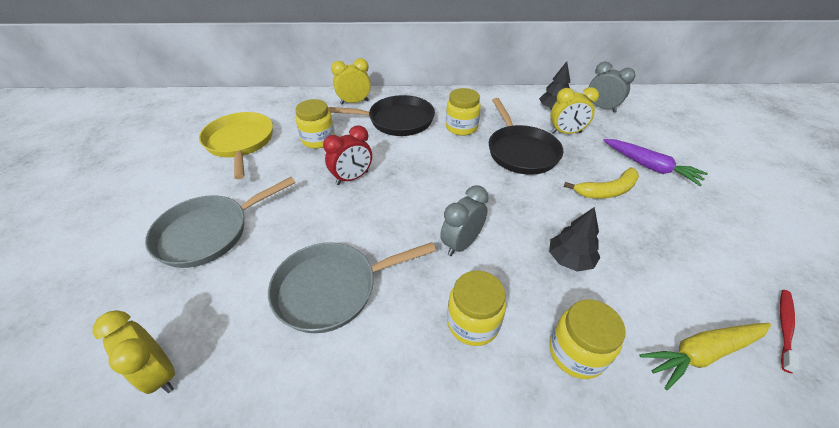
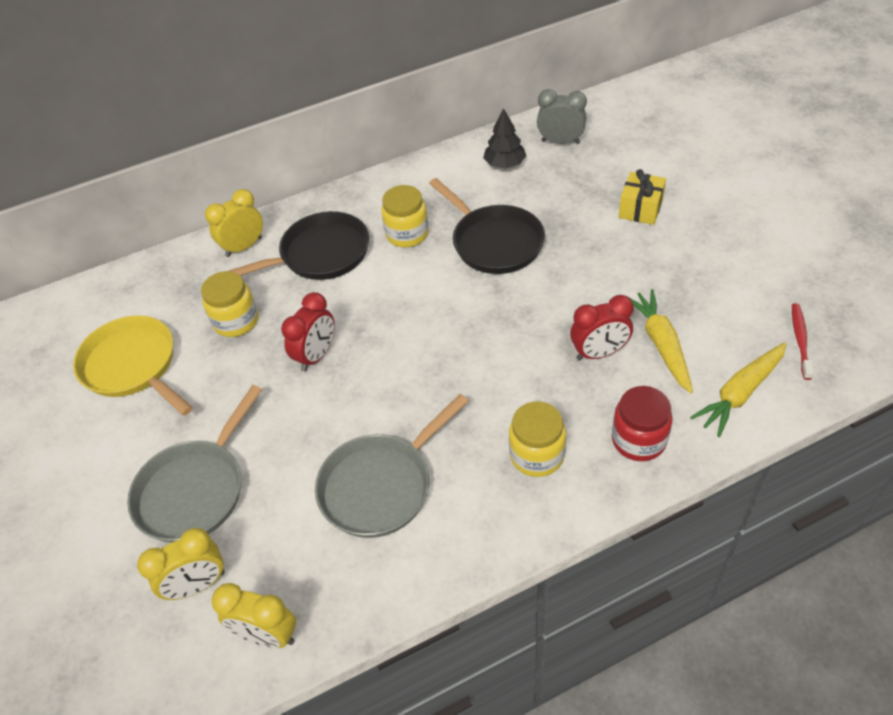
camera: 20 degrees left, 5 degrees up
grey clock [440,185,489,256] -> none
black tree [549,207,600,272] -> red clock [570,295,634,360]
yellow jar [549,299,626,379] -> red jar [612,386,673,461]
yellow clock [550,87,599,134] -> yellow clock moved to [137,528,224,600]
yellow banana [564,167,639,198] -> none
purple carrot [603,139,708,186] -> yellow gift [619,169,666,225]
none -> yellow carrot [627,289,693,393]

